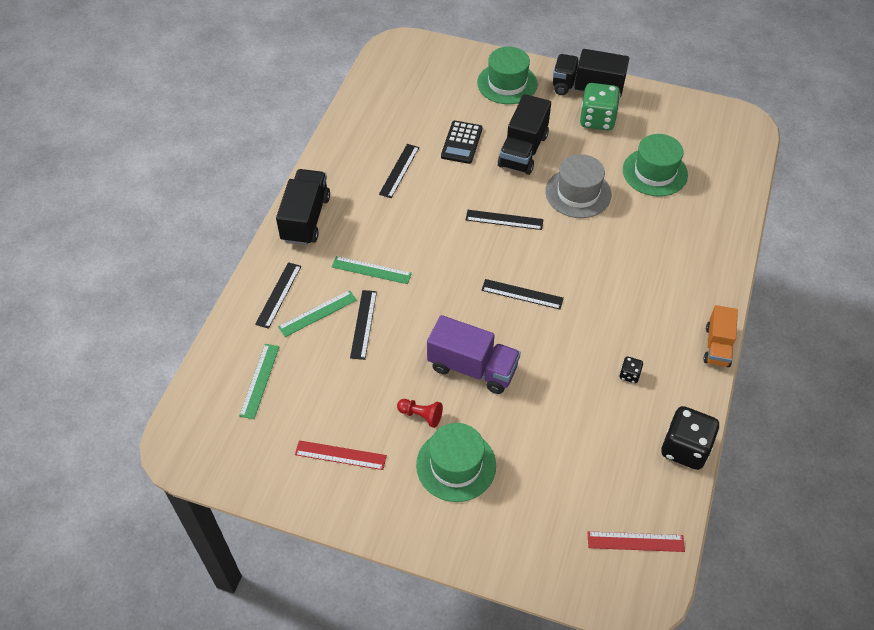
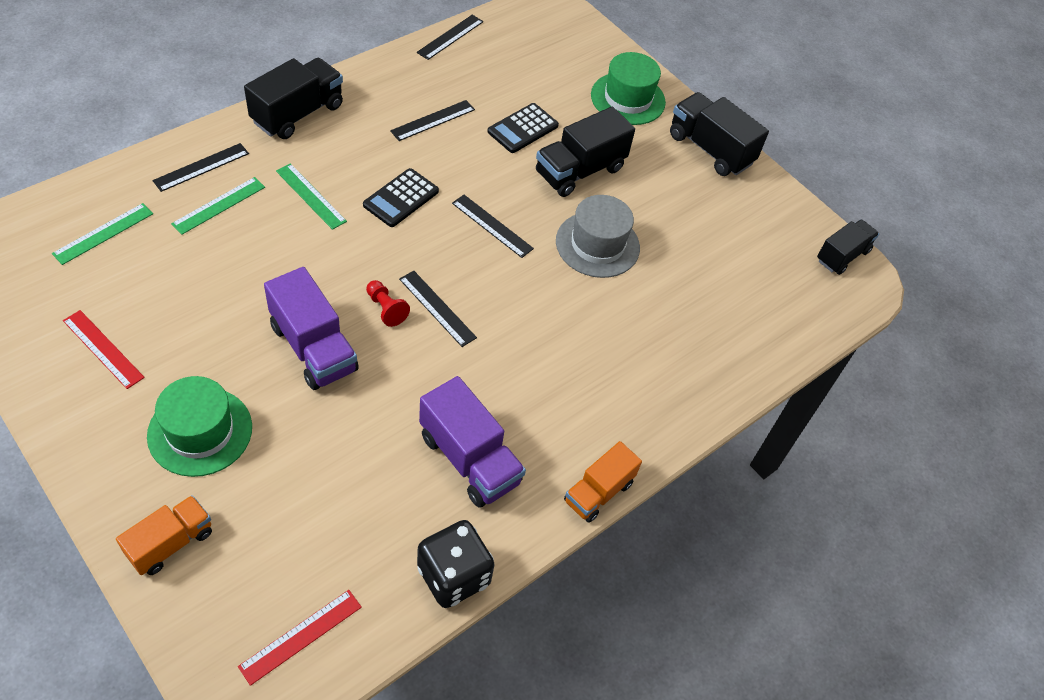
camera: 25 degrees right, 0 degrees up
green ruler [278,290,357,337] -> green ruler turned 45 degrees counterclockwise [171,177,265,235]
black ruler [350,290,377,360] -> black ruler moved to [417,15,483,60]
red pawn [397,399,443,428] -> red pawn moved to [366,280,410,327]
green dice [580,83,620,130] -> none
red ruler [588,531,685,552] -> red ruler turned 75 degrees counterclockwise [238,590,362,686]
black dice [619,357,643,383] -> purple truck [419,376,526,508]
green hat [623,134,688,197] -> none
none -> orange truck [116,495,212,575]
none -> black calculator [363,168,439,227]
none -> black truck [817,219,879,275]

